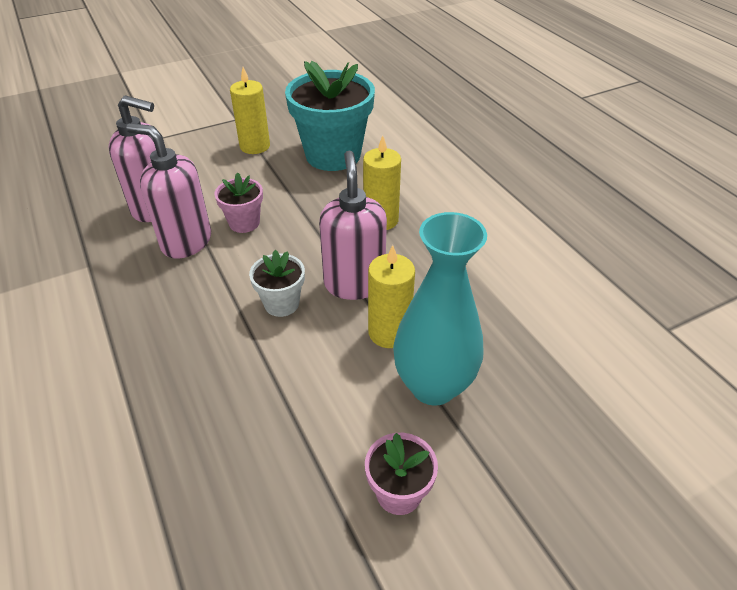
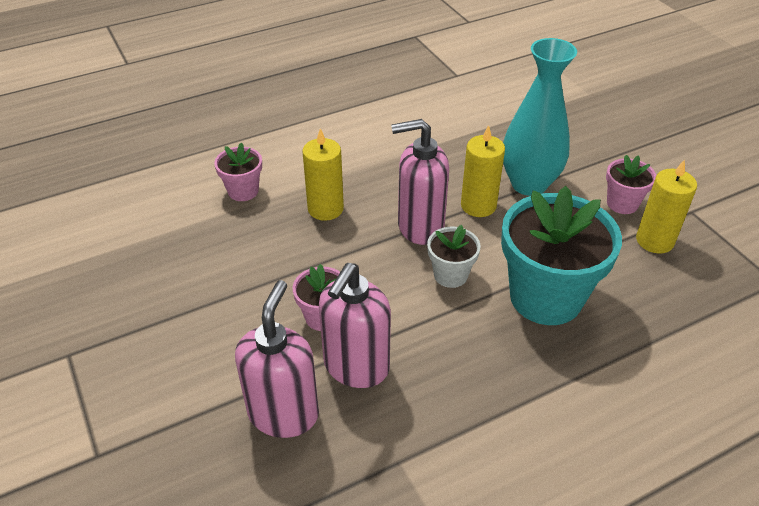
camera: 90 degrees left, 0 degrees up
yellow candle [230,67,270,154] -> yellow candle moved to [636,159,697,254]
turquoise flower pot [285,61,375,171] -> turquoise flower pot moved to [501,186,622,325]
none -> pink flower pot [214,142,262,201]

